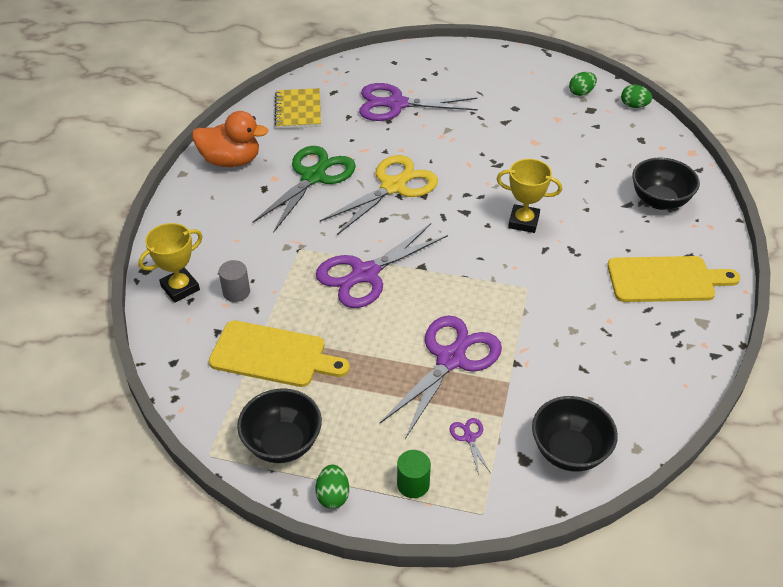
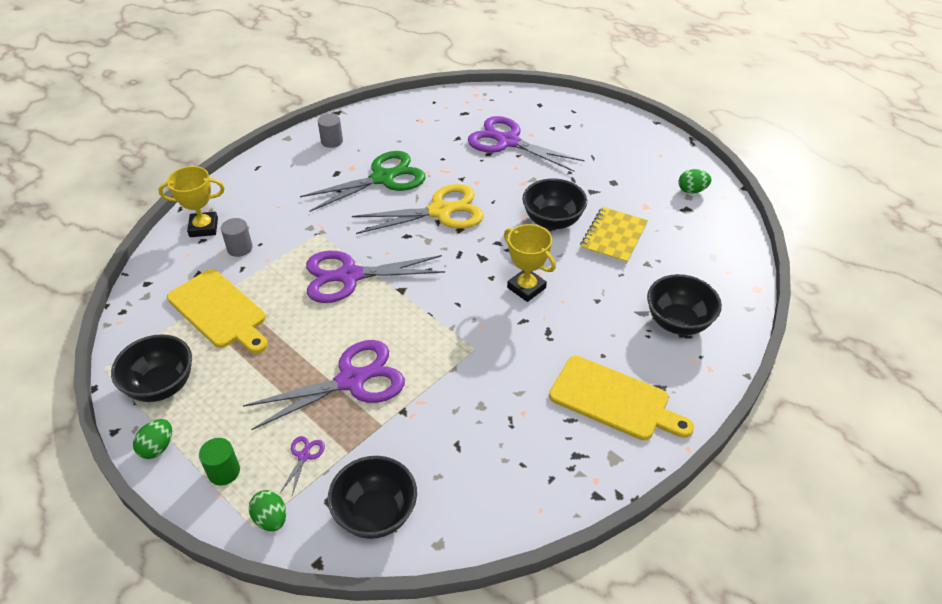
camera: 30 degrees right, 0 degrees up
orange duck [192,111,268,167] -> grey cylinder [318,114,343,148]
yellow notebook [274,88,321,129] -> yellow notebook moved to [580,207,648,264]
green egg [621,85,652,108] -> green egg moved to [249,490,286,531]
none -> black bowl [522,178,587,230]

